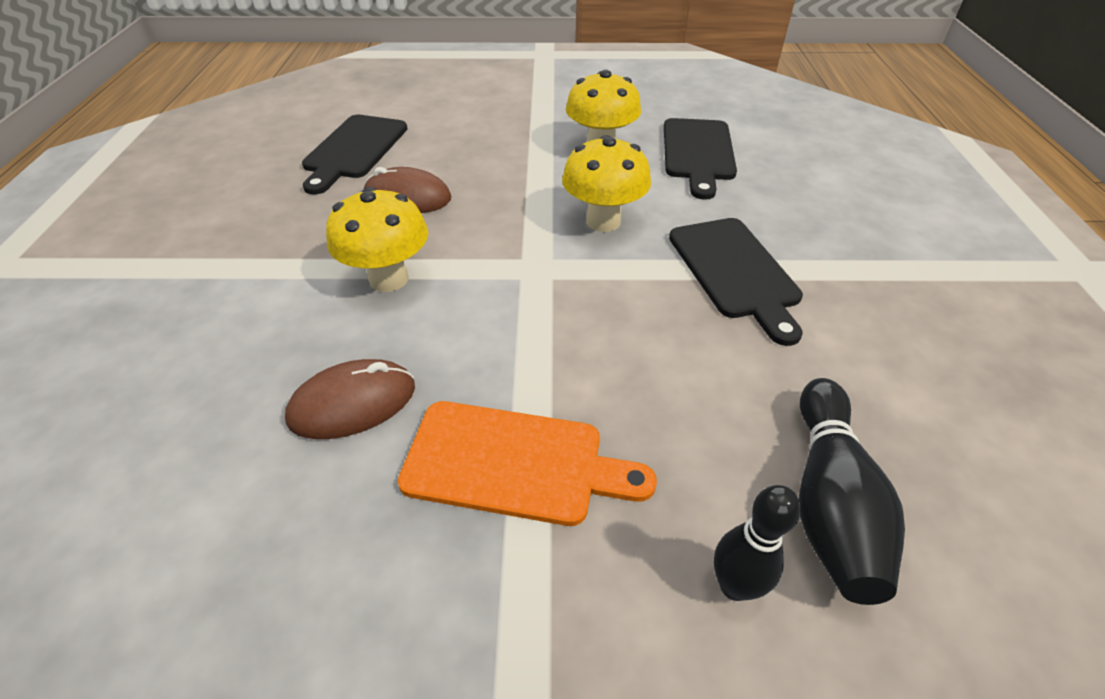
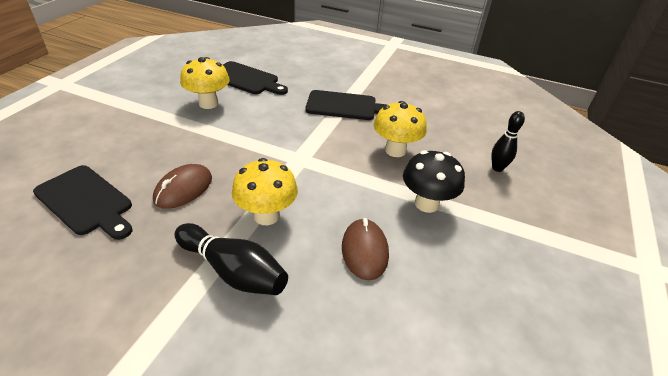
camera: 70 degrees left, 5 degrees down
orange cutting board [398,401,657,526] -> black mushroom [403,150,465,213]
yellow mushroom [562,135,651,232] -> yellow mushroom moved to [374,101,427,157]
black bowling pin [799,378,905,605] -> black bowling pin moved to [175,223,288,295]

